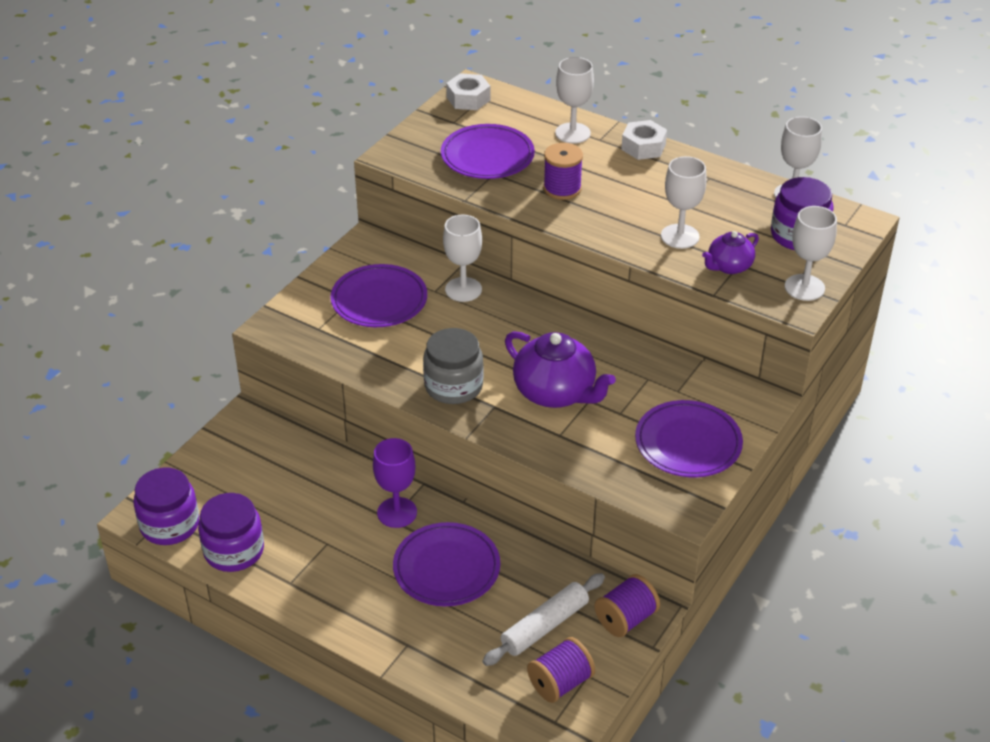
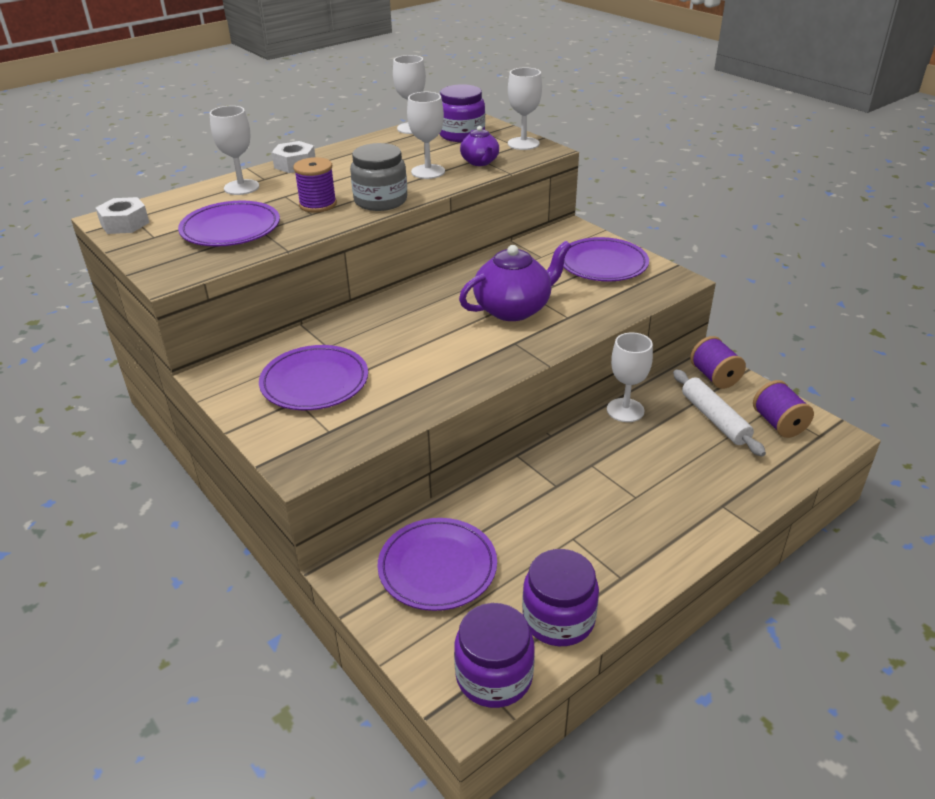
camera: 70 degrees left, 5 degrees down
purple goblet [373,438,417,528] -> none
purple plate [393,522,500,606] -> purple plate moved to [378,518,497,611]
grey jar [423,328,484,404] -> grey jar moved to [350,143,407,211]
white goblet [443,215,482,302] -> white goblet moved to [607,332,653,422]

